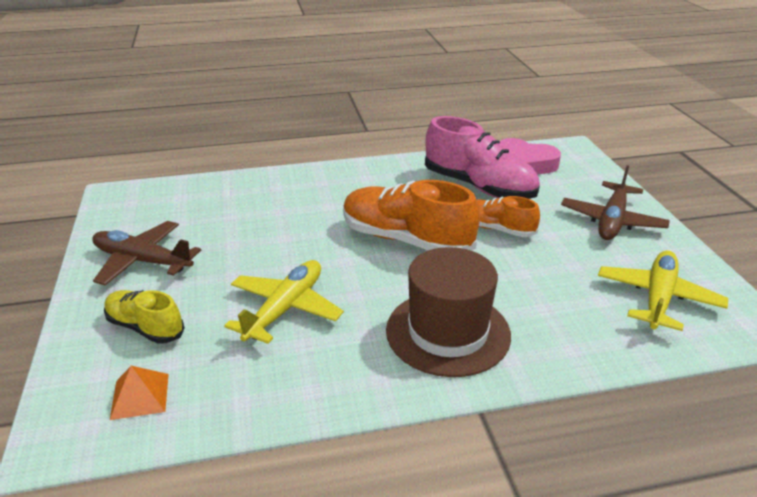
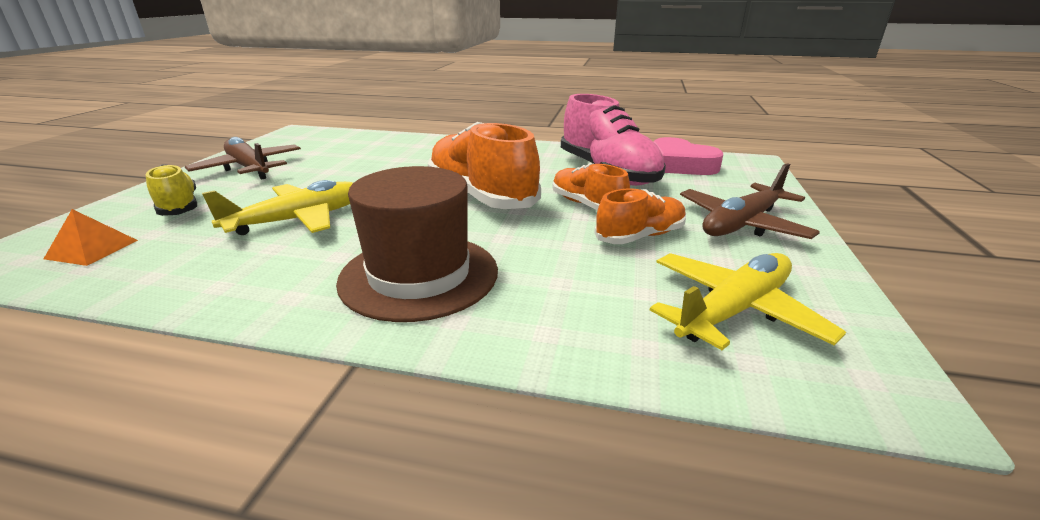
camera: 25 degrees right, 5 degrees down
none -> orange shoe [594,189,686,244]

